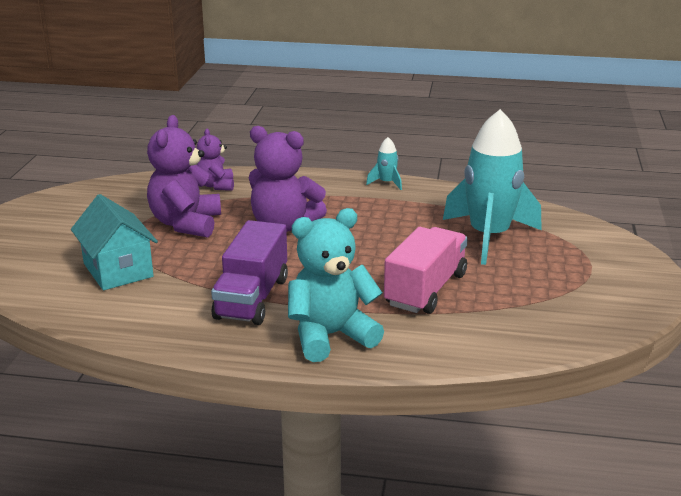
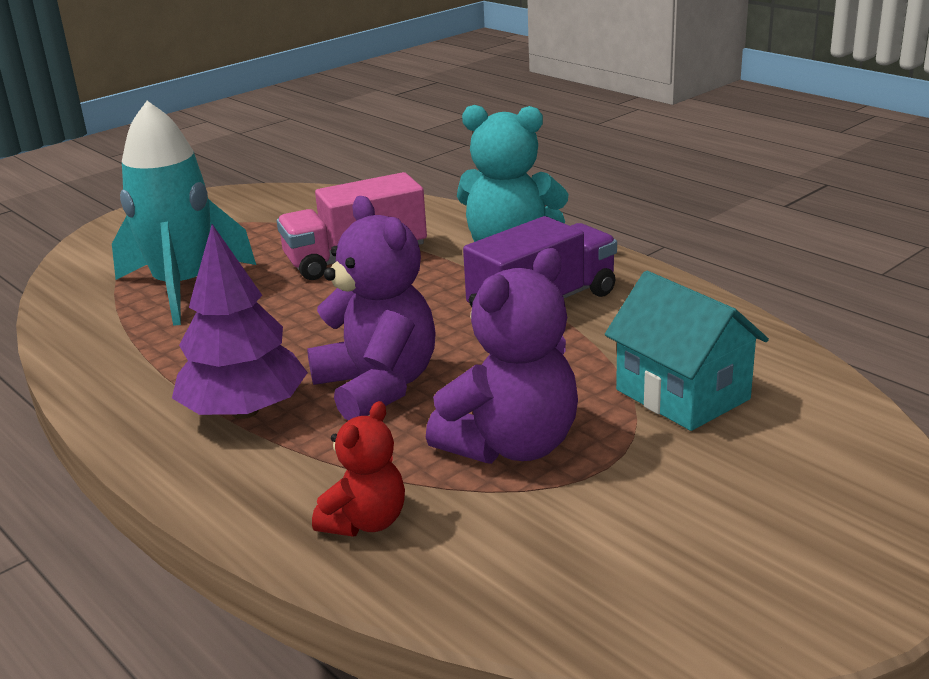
camera: 140 degrees left, 0 degrees up
turquoise house [71,194,158,290] -> turquoise house turned 45 degrees counterclockwise [605,271,769,431]
purple teddy bear [197,129,234,191] -> red teddy bear [312,401,405,537]
turquoise rocket [366,137,402,190] -> none
none -> purple tree [172,224,308,419]

